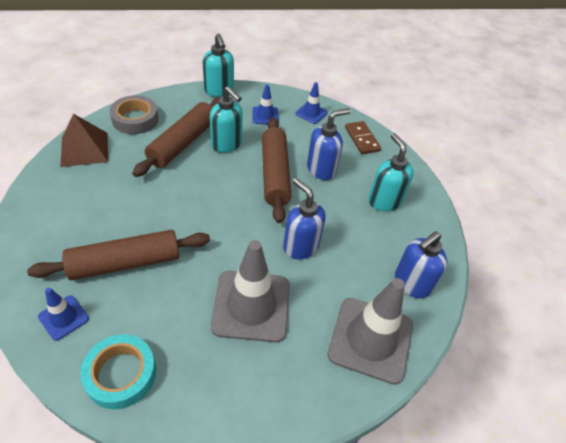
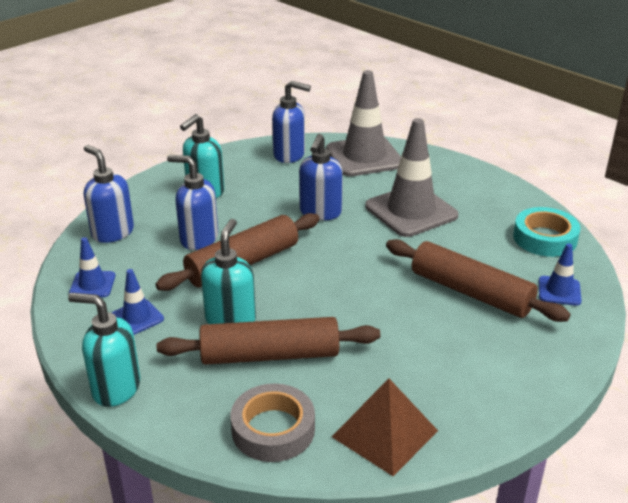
camera: 120 degrees left, 15 degrees down
turquoise soap dispenser [203,34,234,97] -> turquoise soap dispenser turned 105 degrees counterclockwise [68,293,140,407]
brown domino [345,121,381,154] -> blue soap dispenser [84,145,134,243]

